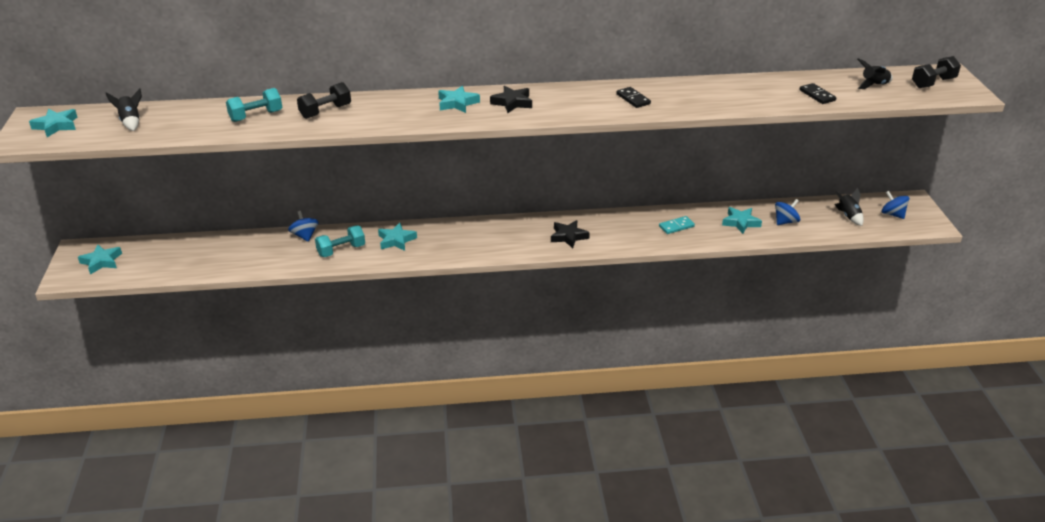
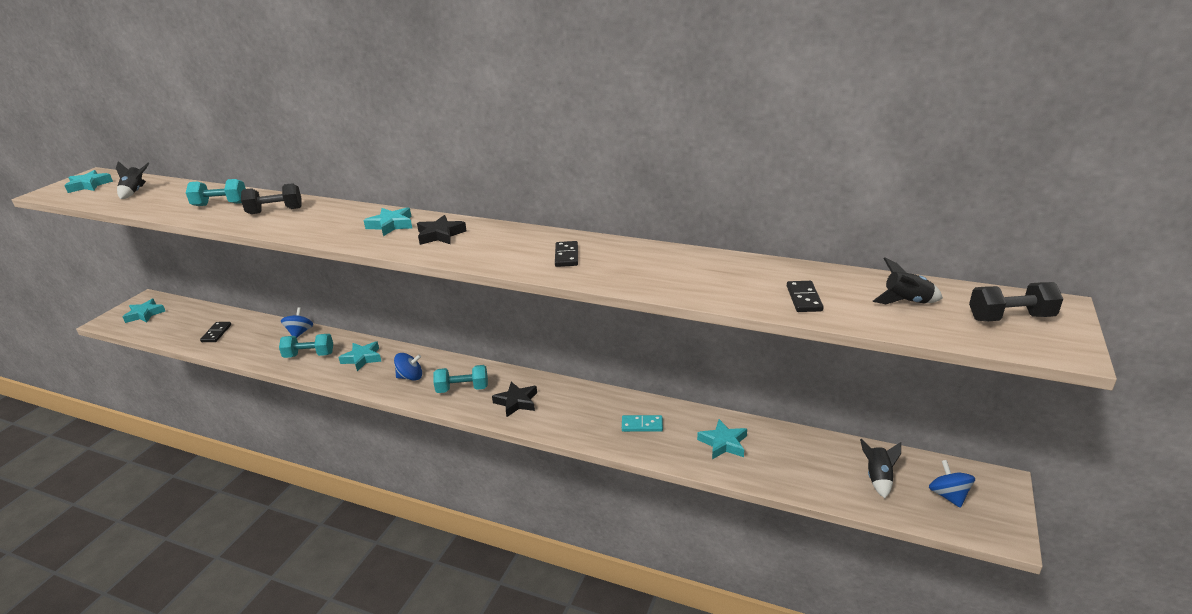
camera: 30 degrees right, 5 degrees down
blue spinning top [775,199,800,225] -> blue spinning top moved to [394,353,422,381]
none -> black domino [200,322,231,342]
none -> turquoise dumbbell [433,365,488,393]

